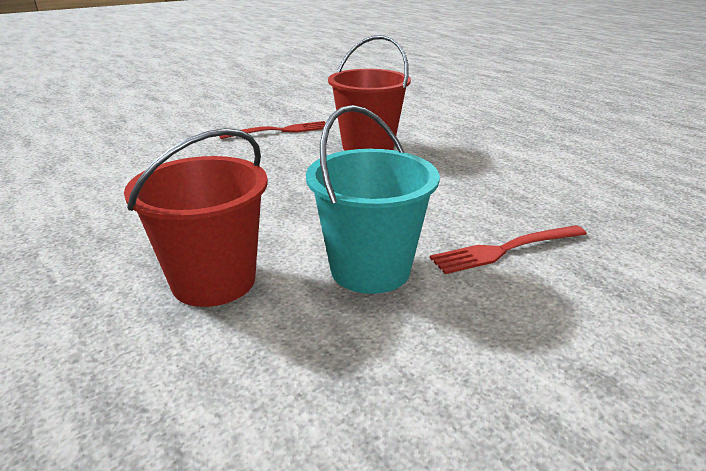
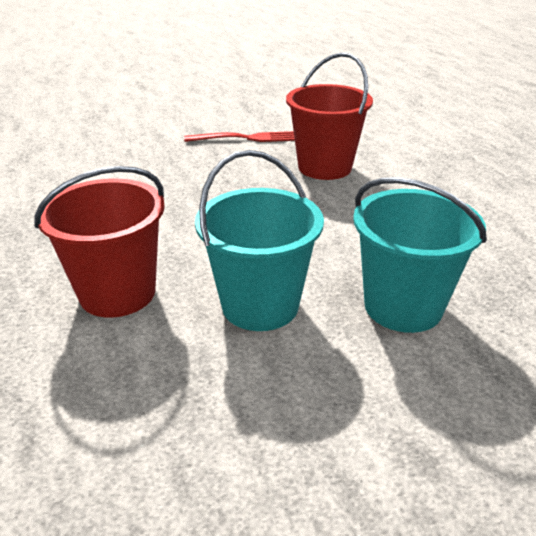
camera: 15 degrees right, 5 degrees up
red fork [430,225,587,274] -> turquoise bucket [353,177,487,333]

